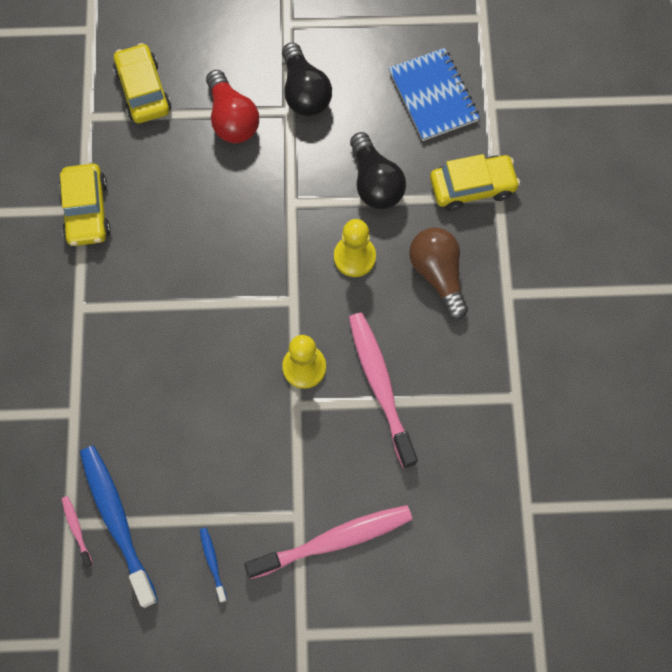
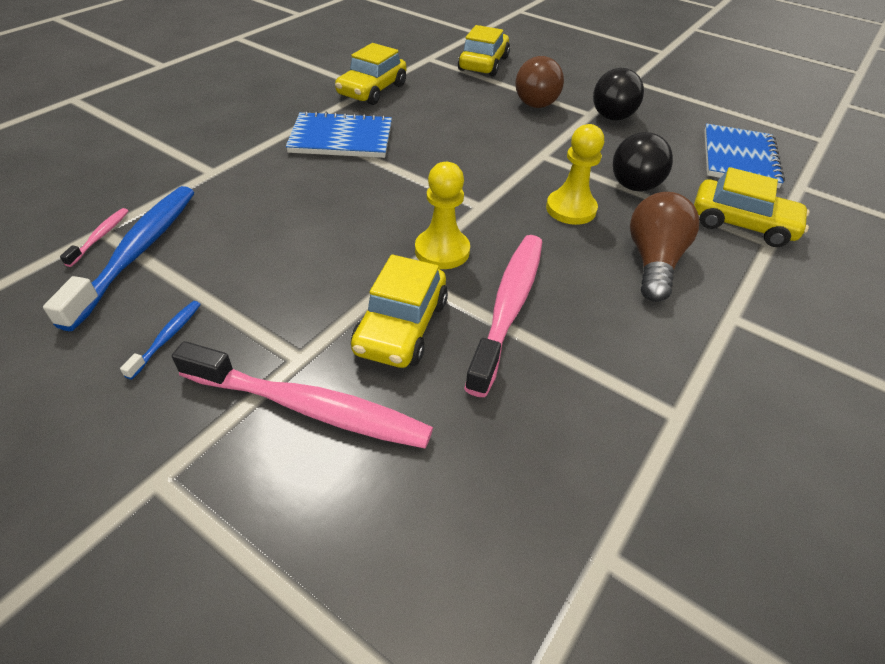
camera: 35 degrees right, 25 degrees down
red light bulb [206,70,259,143] -> brown light bulb [515,56,564,108]
none -> blue notebook [286,111,392,158]
none -> yellow car [351,254,448,368]

